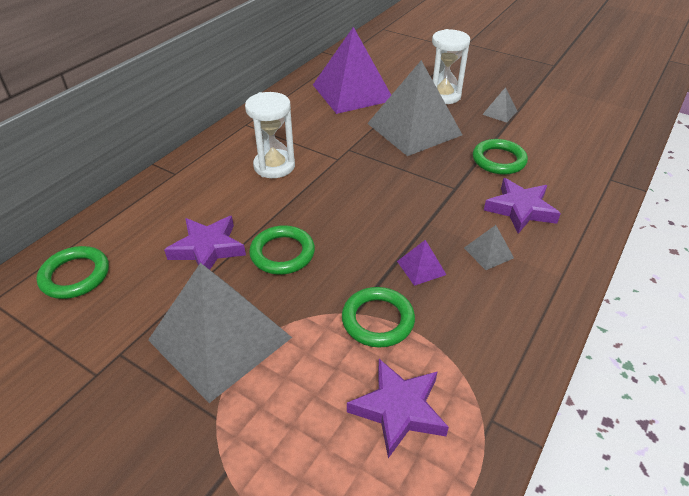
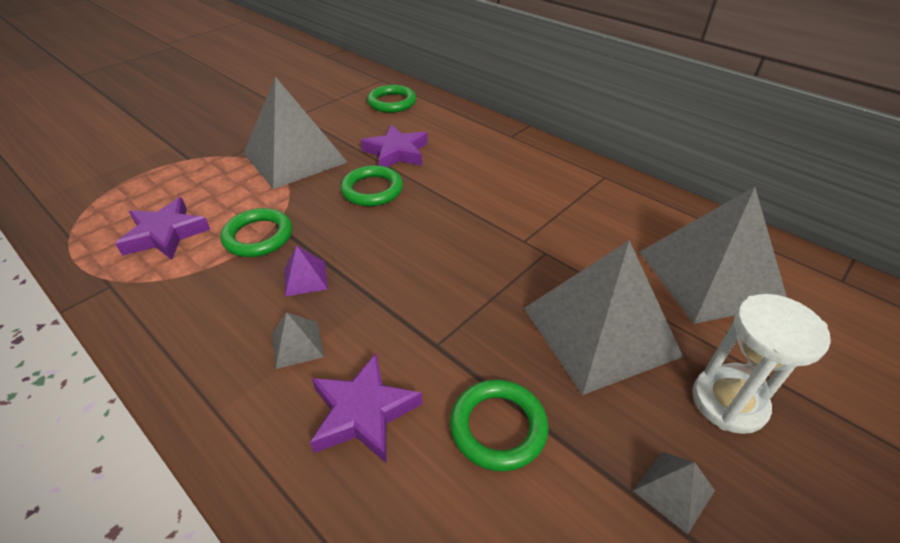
camera: 100 degrees right, 0 degrees up
white hourglass [245,92,295,178] -> none
purple pyramid [313,27,391,114] -> grey pyramid [640,187,787,324]

